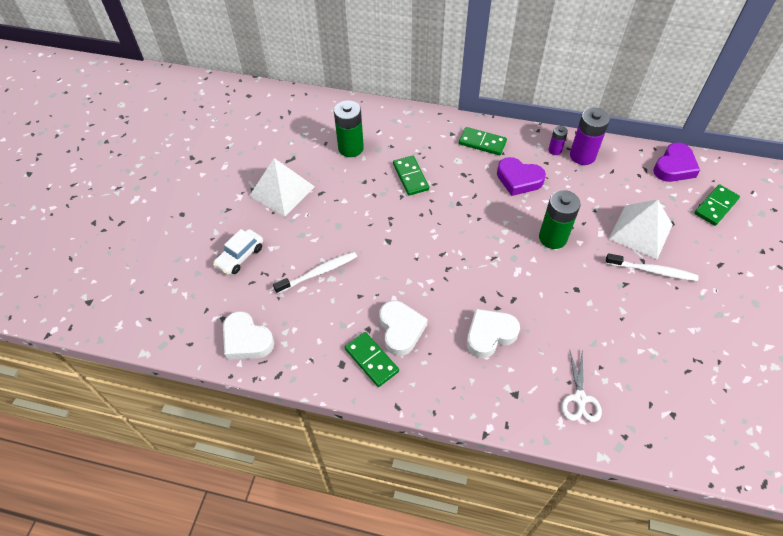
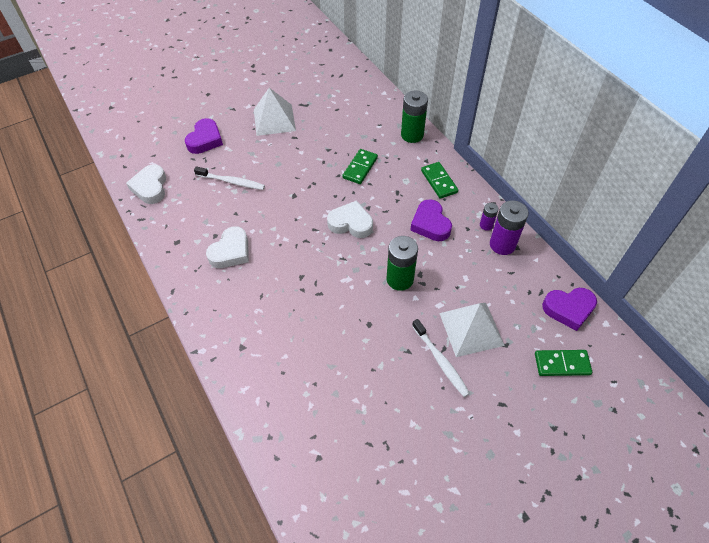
camera: 45 degrees right, 0 degrees up
white car [213,229,263,275] -> purple heart [185,118,223,154]
green battery [334,100,364,157] -> green battery moved to [401,91,428,143]
green domino [345,332,399,387] -> none
white heart [467,309,520,358] -> white heart moved to [327,200,373,238]
white scissors [562,350,602,422] -> none

